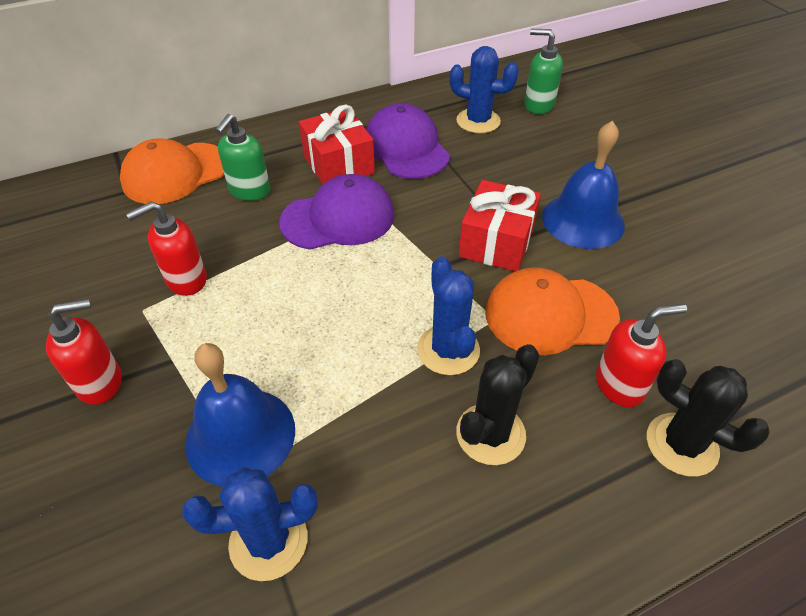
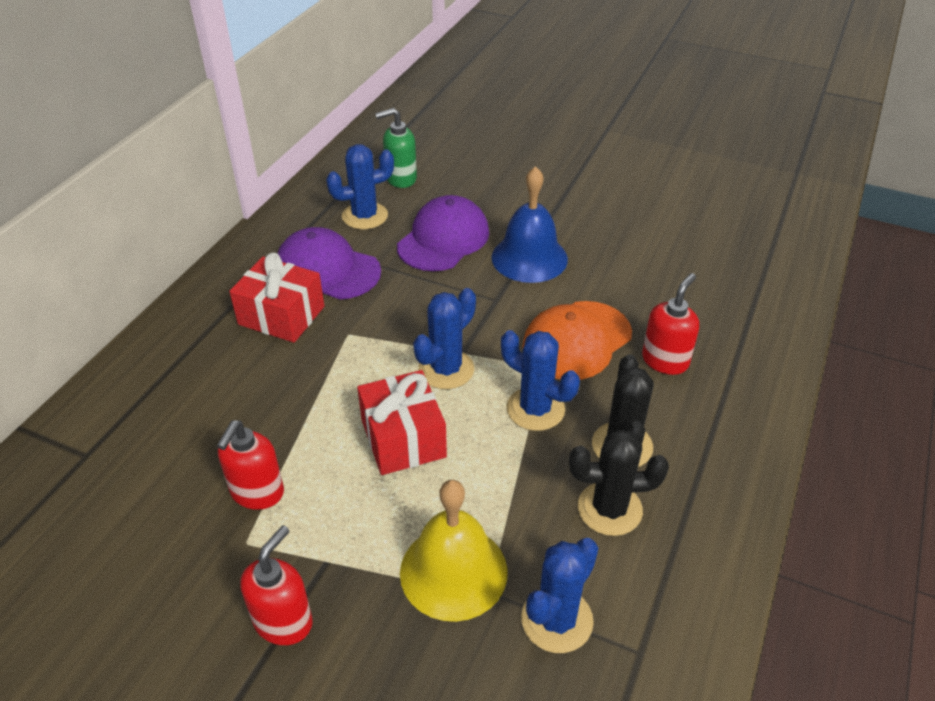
camera: 40 degrees left, 5 degrees down
orange cap [120,138,224,204] -> none
blue bell [185,343,295,487] -> yellow bell [400,480,508,622]
green soap dispenser [215,114,270,201] -> none
purple cap [279,174,395,250] -> purple cap moved to [397,195,489,271]
red gift [459,180,541,272] -> red gift moved to [357,370,447,475]
black cactus [647,359,770,477] -> black cactus moved to [569,429,669,536]
none -> blue cactus [413,288,476,389]

